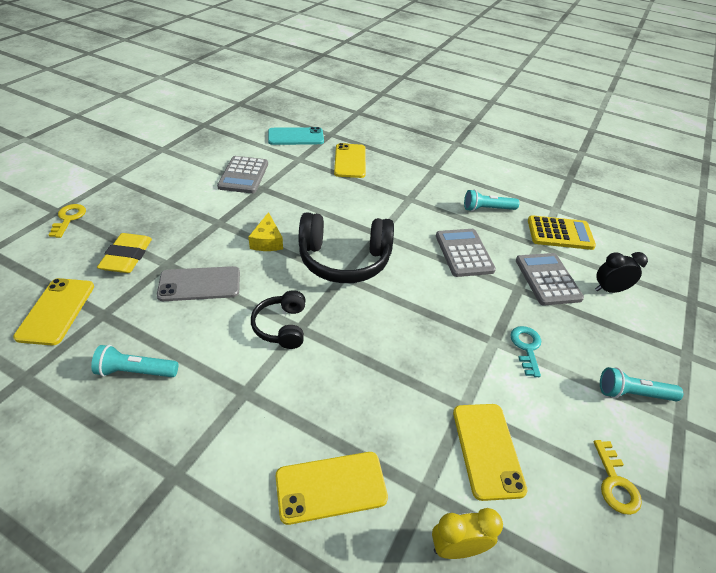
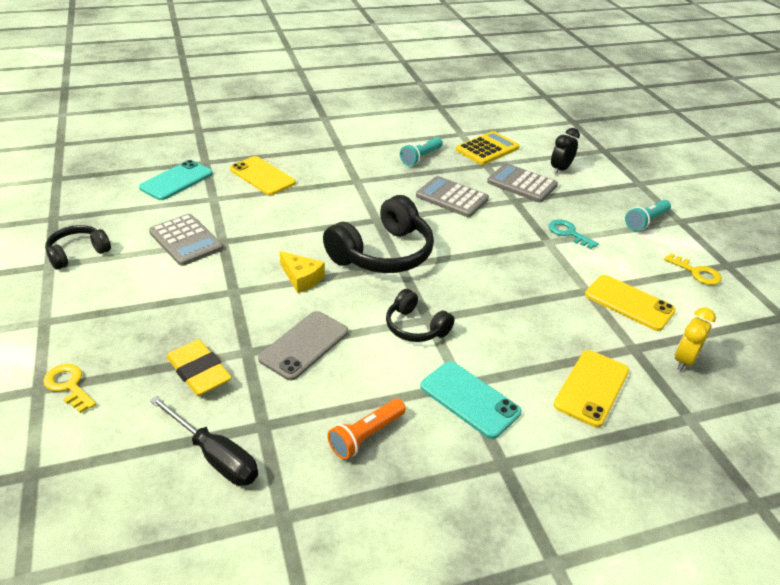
camera: 45 degrees left, 5 degrees down
yellow phone [13,278,94,345] -> black screwdriver [150,396,258,486]
turquoise flashlight [91,345,178,377] -> orange flashlight [328,399,406,460]
none -> black headphones [45,225,111,270]
none -> turquoise phone [420,361,522,439]

